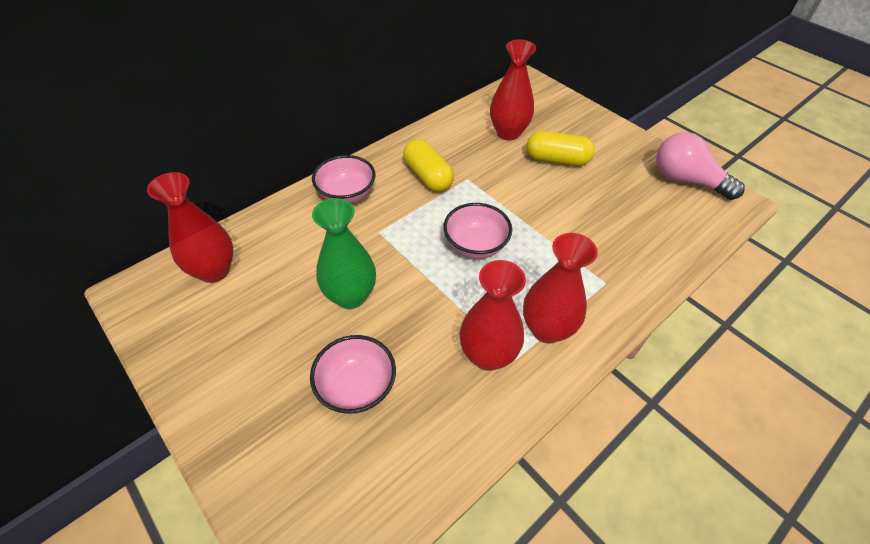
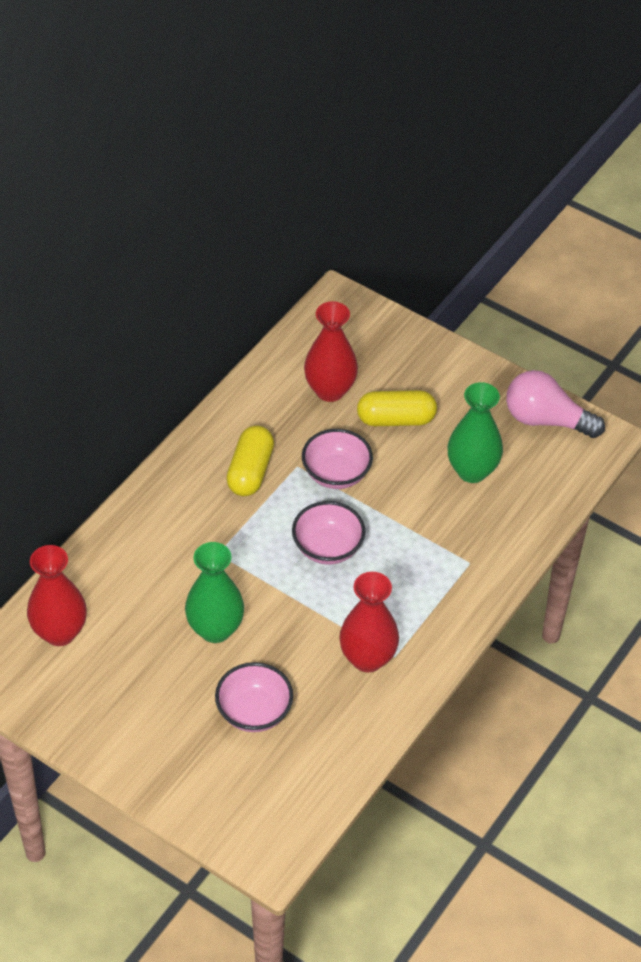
camera: 15 degrees left, 0 degrees up
pink bowl [312,155,376,203] -> pink bowl moved to [302,429,373,489]
yellow capsule [403,139,454,192] -> yellow capsule turned 60 degrees clockwise [226,425,274,496]
red vase [523,233,598,343] -> none
none -> green vase [448,382,503,483]

